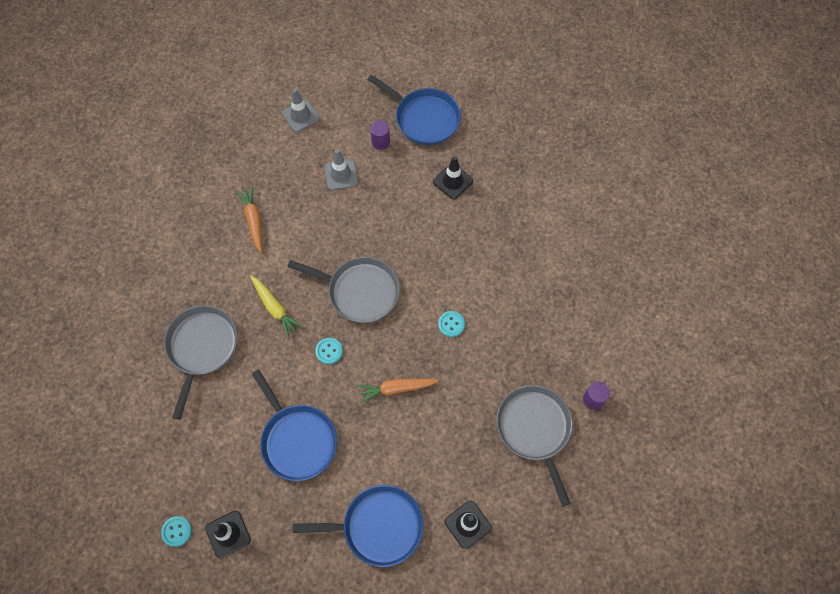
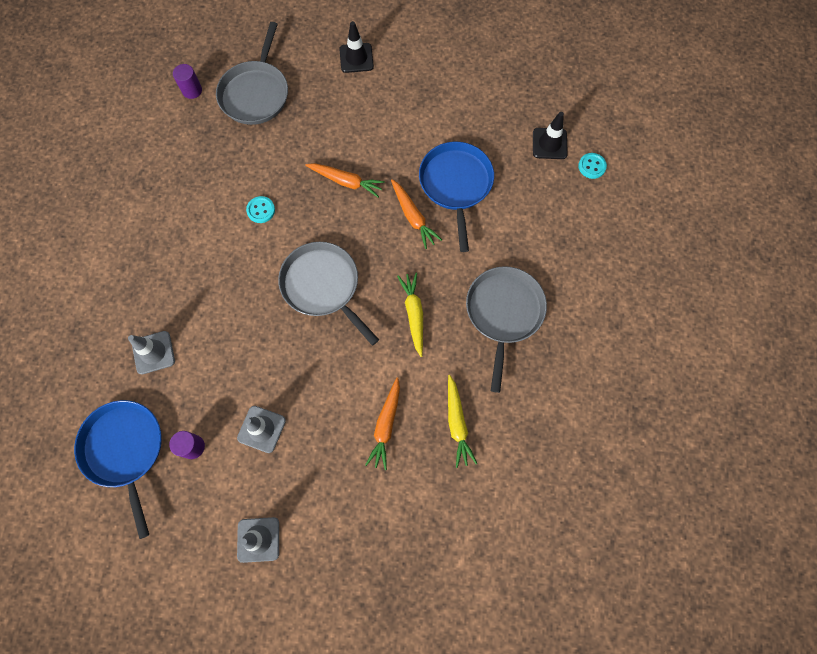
camera: 150 degrees left, 5 degrees up
grey pan [164,305,237,419] -> grey pan turned 150 degrees clockwise [466,266,547,393]
blue pan [293,485,424,567] -> none
turquoise button [315,338,343,364] -> none
black traffic cone [433,156,473,199] -> grey traffic cone [128,331,175,375]
none -> orange carrot [391,179,442,249]
none -> yellow carrot [448,375,478,468]

